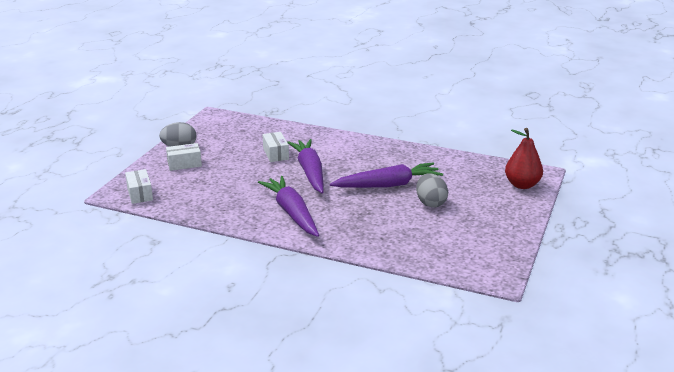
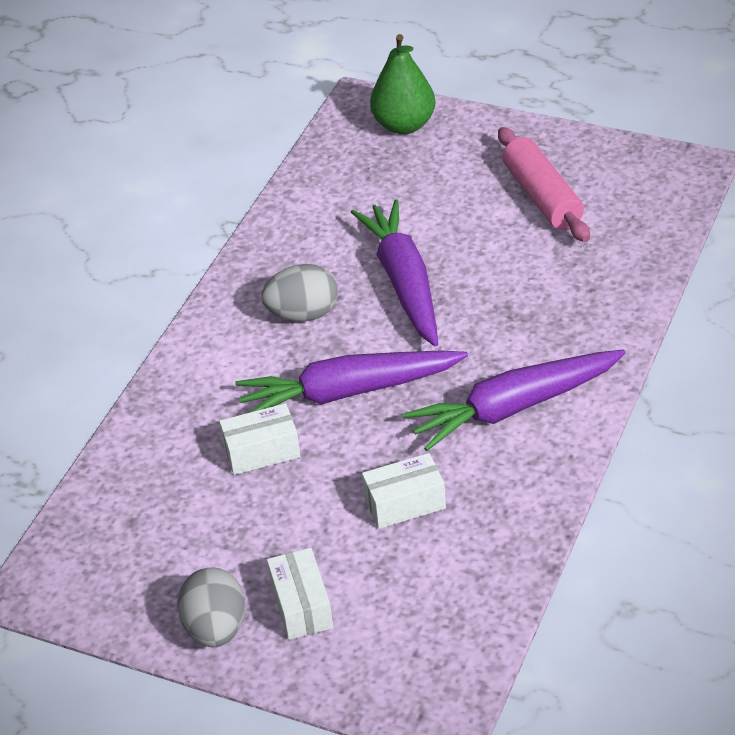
camera: 85 degrees left, 15 degrees up
white box [125,169,153,204] -> white box moved to [362,453,446,529]
grey egg [416,173,448,208] -> grey egg moved to [262,264,338,321]
red pear [505,128,543,189] -> green pear [370,34,435,134]
none -> pink rolling pin [498,127,590,242]

